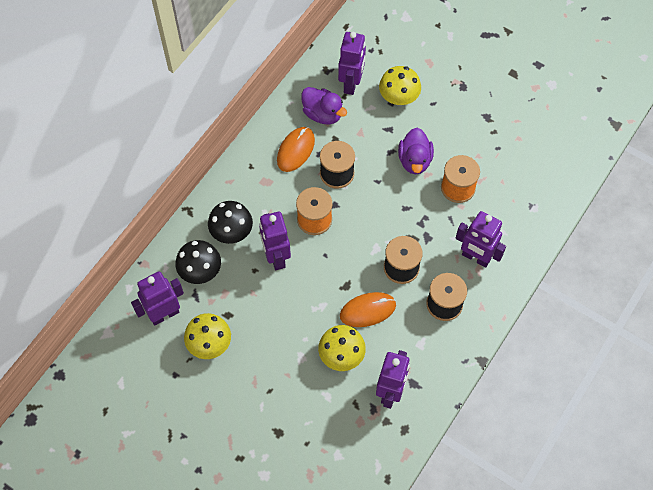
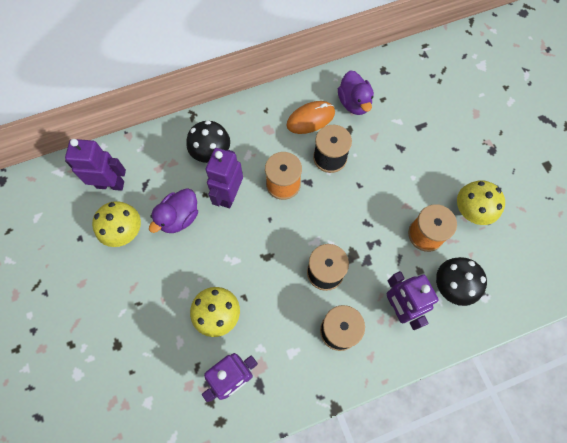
camera: 35 degrees right, 5 degrees up
black mushroom [175,240,221,284] -> black mushroom moved to [436,257,487,306]
purple robot [338,32,366,95] -> none
orange mouse [340,292,396,327] -> none
yellow mushroom [379,66,421,105] -> yellow mushroom moved to [457,180,505,225]
purple duck [398,128,434,174] -> purple duck moved to [149,188,198,233]

